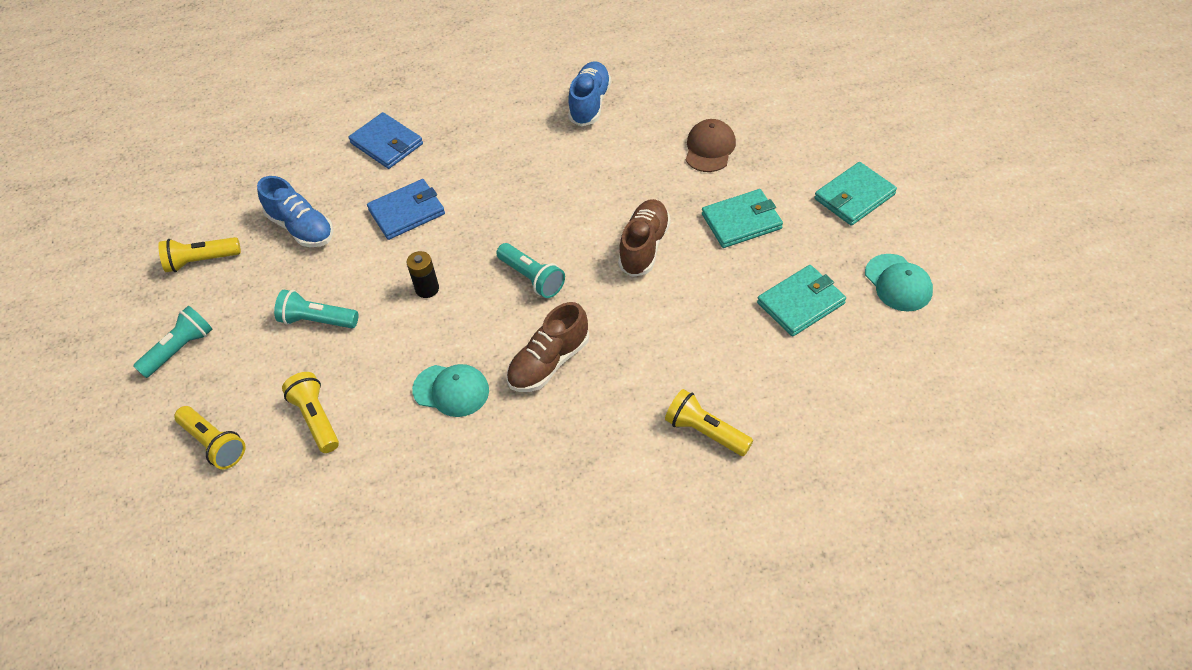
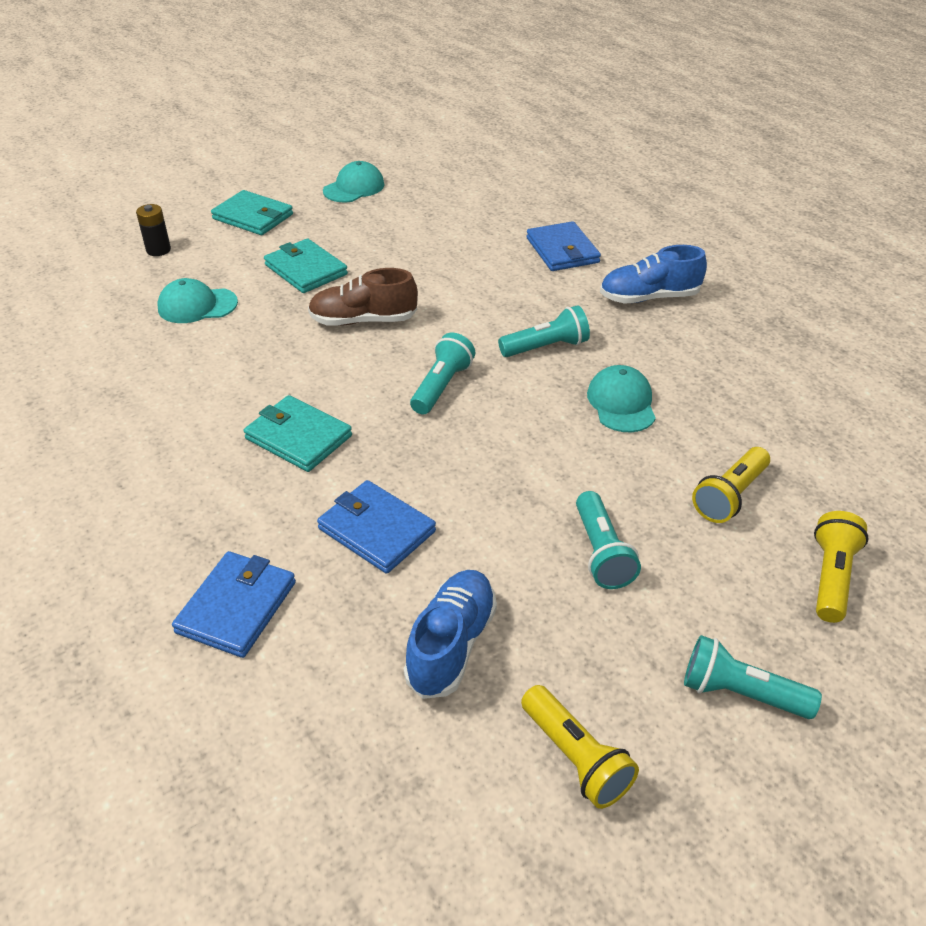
camera: 115 degrees left, 10 degrees down
black battery [407,251,439,298] -> black battery moved to [136,204,171,256]
brown shoe [507,302,589,392] -> turquoise flashlight [498,305,590,357]
blue shoe [568,61,611,127] -> blue shoe moved to [600,245,707,304]
yellow flashlight [665,389,753,456] -> blue wallet [526,221,601,271]
brown cap [686,119,736,172] -> turquoise cap [158,278,238,323]
turquoise wallet [757,265,846,337] -> turquoise wallet moved to [244,395,352,472]

